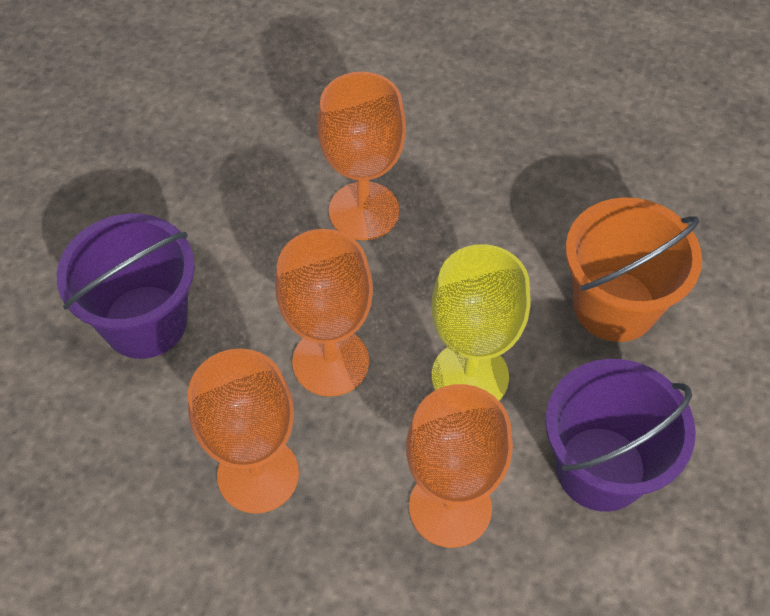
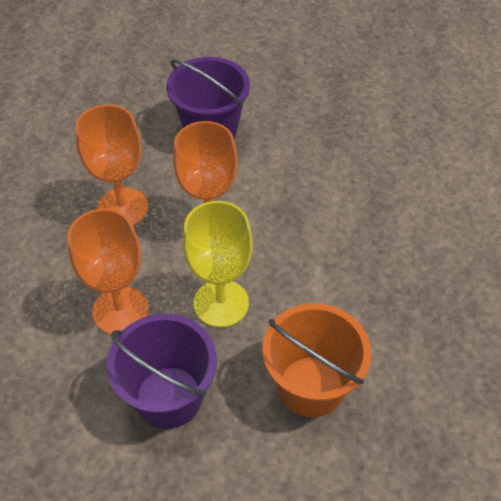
camera: 75 degrees right, 5 degrees down
orange goblet [317,72,406,240] -> none

